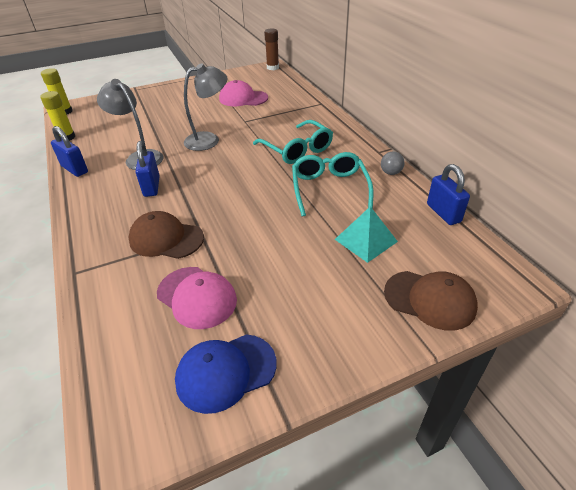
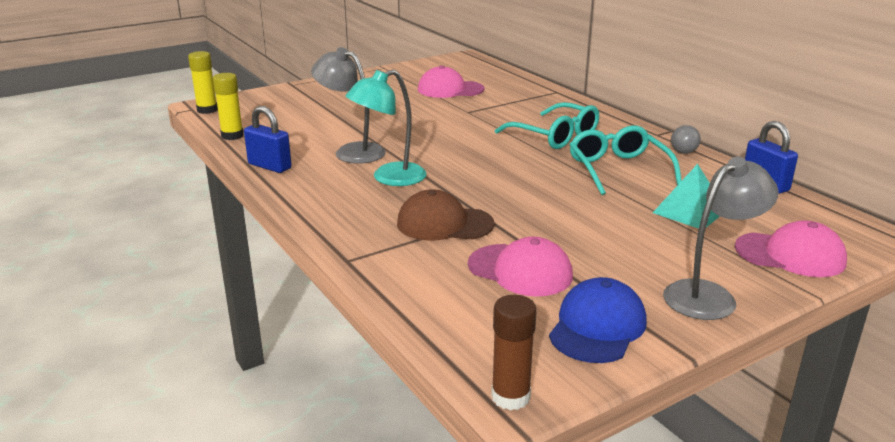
camera: 10 degrees left, 15 degrees down
blue padlock [135,141,160,197] -> turquoise lamp [346,70,427,186]
blue cap [175,334,277,414] -> blue cap turned 150 degrees clockwise [549,277,647,363]
grey lamp [184,63,228,151] -> grey lamp moved to [663,157,779,320]
brown glue stick [264,28,279,70] -> brown glue stick moved to [491,295,537,410]
brown cap [384,271,478,331] -> pink cap [735,220,847,277]

